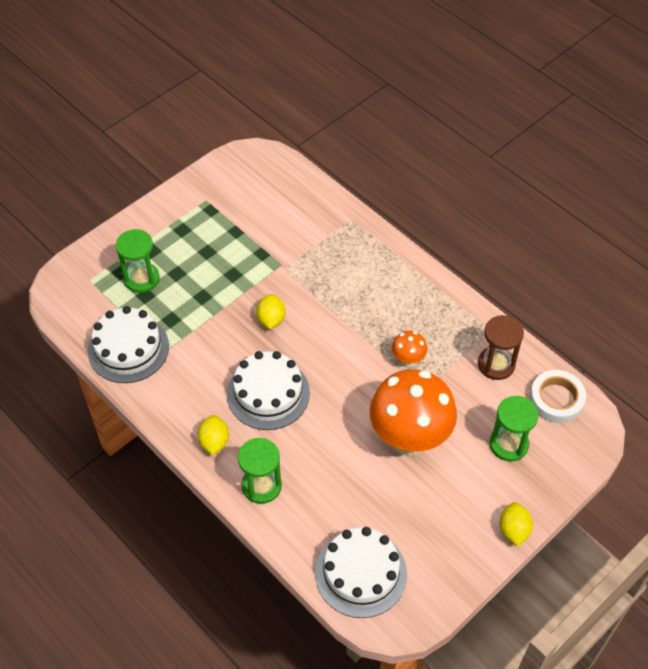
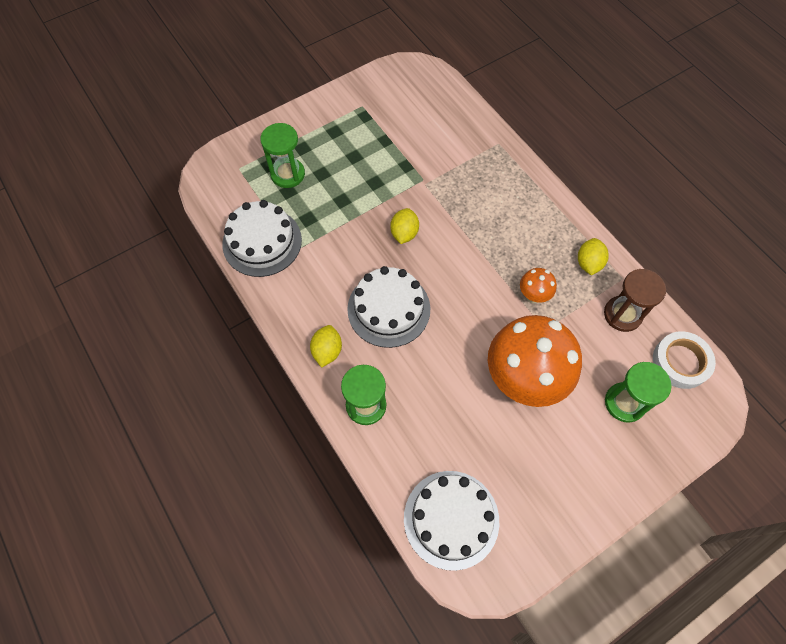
camera: 10 degrees right, 10 degrees up
yellow lemon [500,502,533,546] -> yellow lemon moved to [578,238,609,275]

